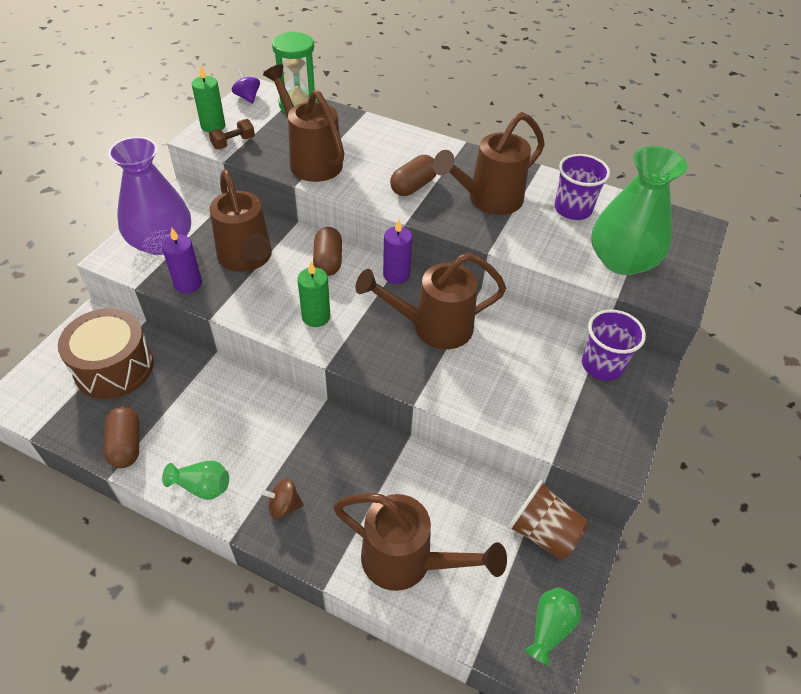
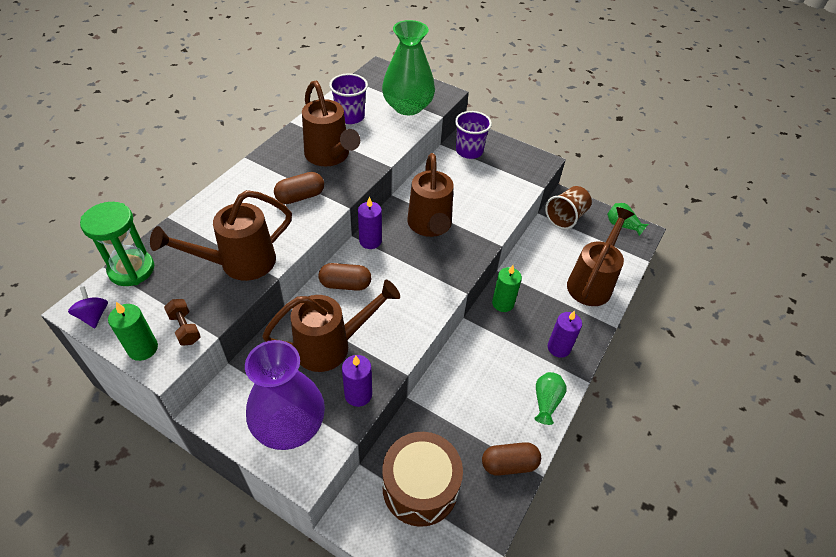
camera: 85 degrees left, 0 degrees up
purple spinning top [232,69,260,104] -> purple spinning top turned 90 degrees clockwise [68,286,108,328]
brown spinning top [259,478,304,519] -> purple candle [548,311,582,358]
green candle [297,262,330,327] -> green candle moved to [492,265,522,312]
brown capsule [390,155,436,196] -> brown capsule turned 75 degrees counterclockwise [274,172,324,204]

